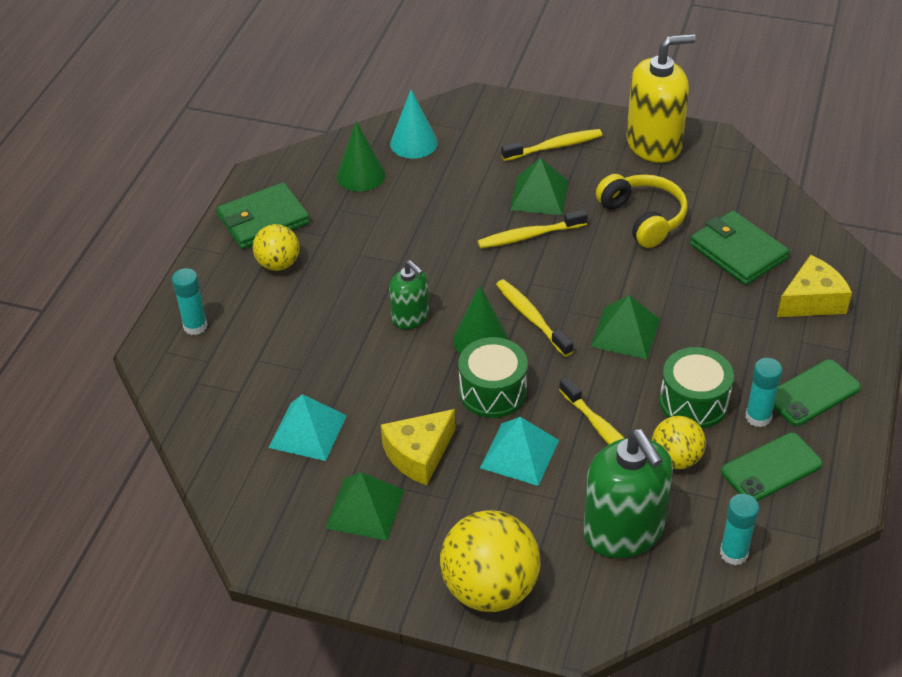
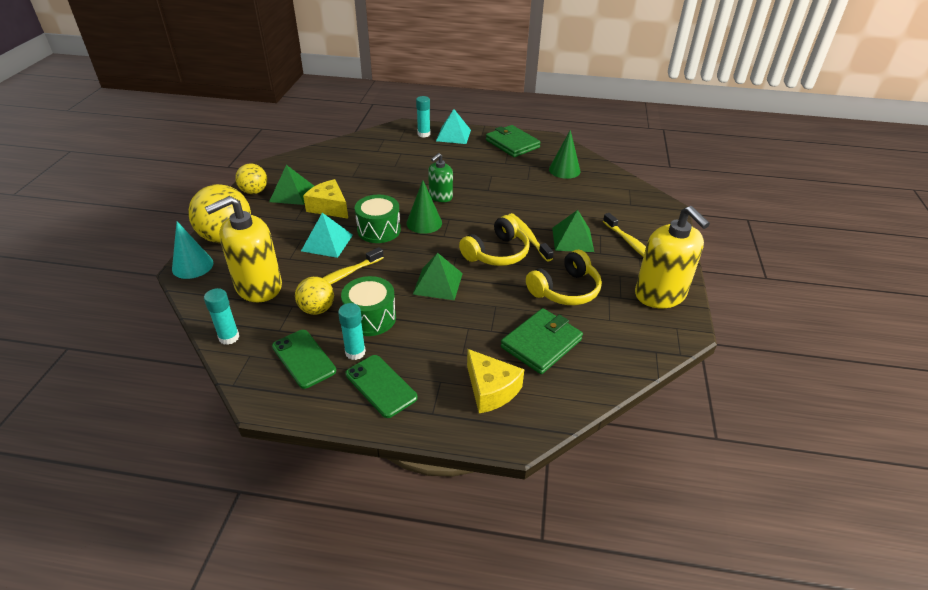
camera: 80 degrees right, 5 degrees down
yellow ball [253,224,299,271] -> yellow ball moved to [235,163,267,194]
turquoise pyramid [268,394,347,461] -> turquoise pyramid moved to [436,109,471,144]
turquoise cone [390,90,438,159] -> turquoise cone moved to [172,221,213,279]
yellow toothbrush [496,279,573,357] -> none
green soap dispenser [583,429,673,558] -> yellow soap dispenser [205,196,282,302]
none -> yellow headphones [459,215,530,266]

